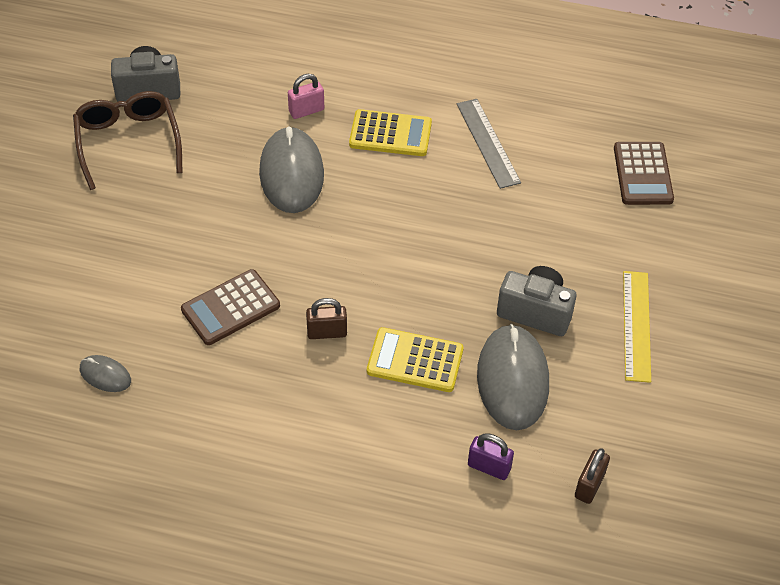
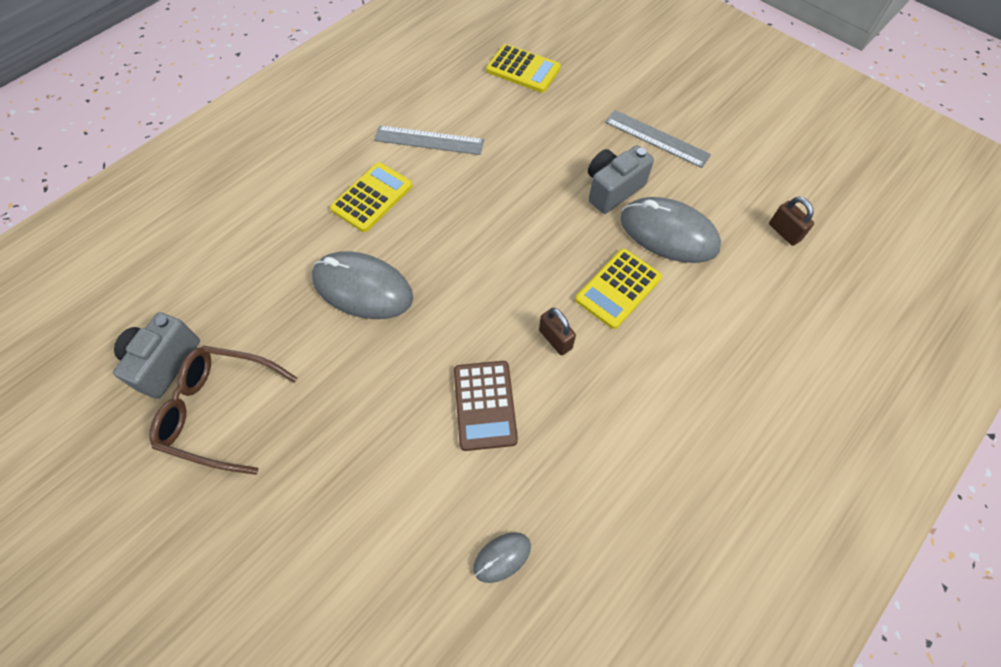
camera: 60 degrees left, 10 degrees up
pink padlock [288,74,324,119] -> none
brown padlock [306,298,347,339] -> brown padlock turned 60 degrees counterclockwise [539,308,576,356]
purple padlock [468,433,514,480] -> none
brown calculator [614,142,674,205] -> yellow calculator [486,44,561,93]
yellow ruler [623,271,651,383] -> grey ruler [605,110,711,168]

